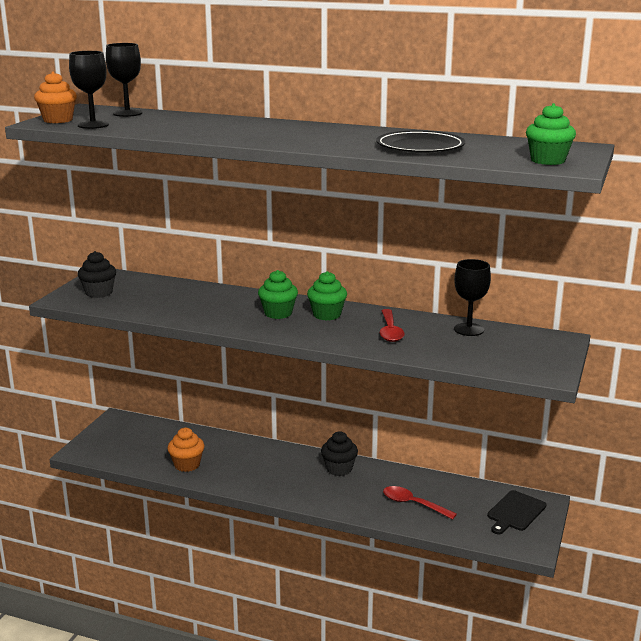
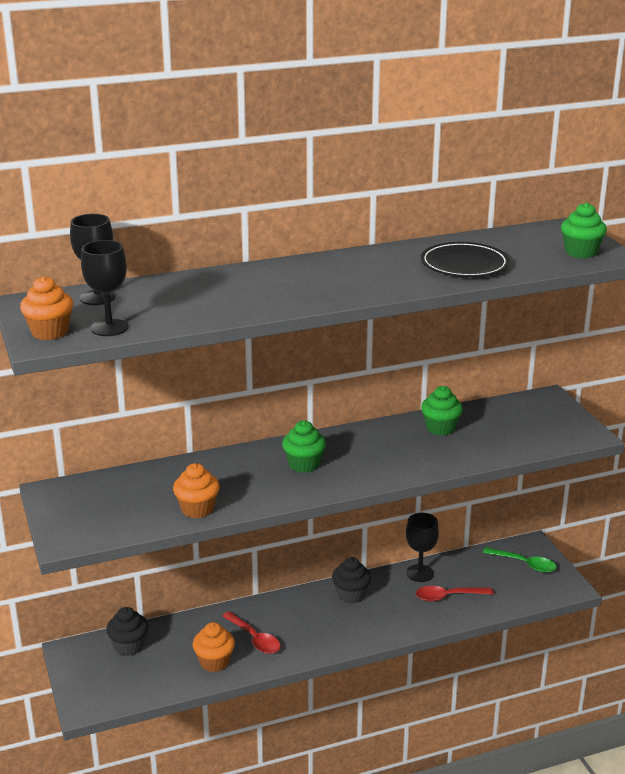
camera: 40 degrees left, 5 degrees up
black cupcake [78,251,116,298] -> black cupcake moved to [106,607,148,656]
green cupcake [307,271,347,321] -> green cupcake moved to [421,386,463,436]
red spoon [380,309,404,342] -> red spoon moved to [222,611,281,654]
black goblet [454,259,491,336] -> black goblet moved to [406,513,439,582]
black cutting board [487,490,546,534] -> green spoon [483,547,557,573]
none -> orange cupcake [173,463,220,519]

